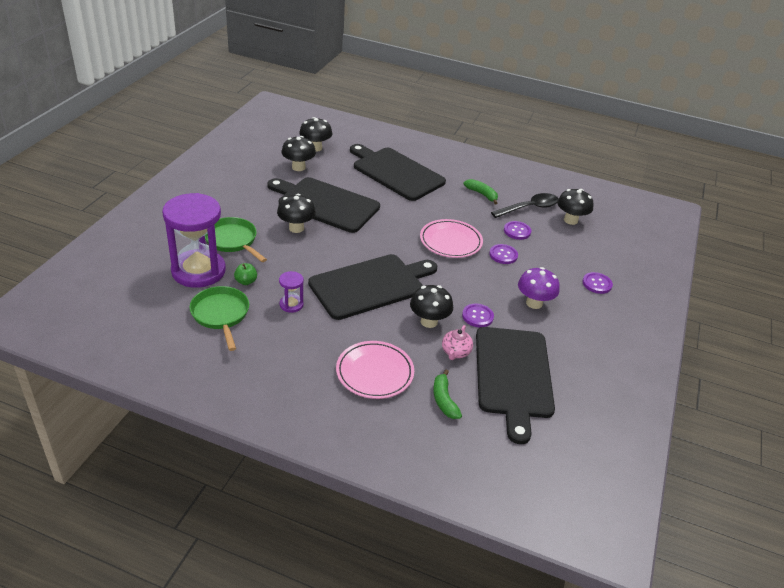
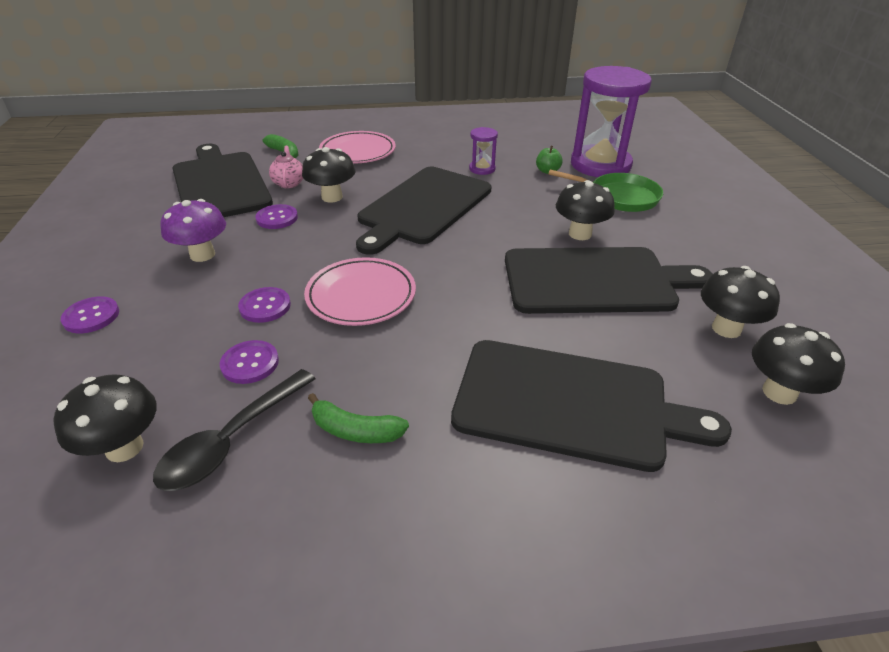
camera: 155 degrees right, 0 degrees up
green pan [190,286,249,351] -> none

